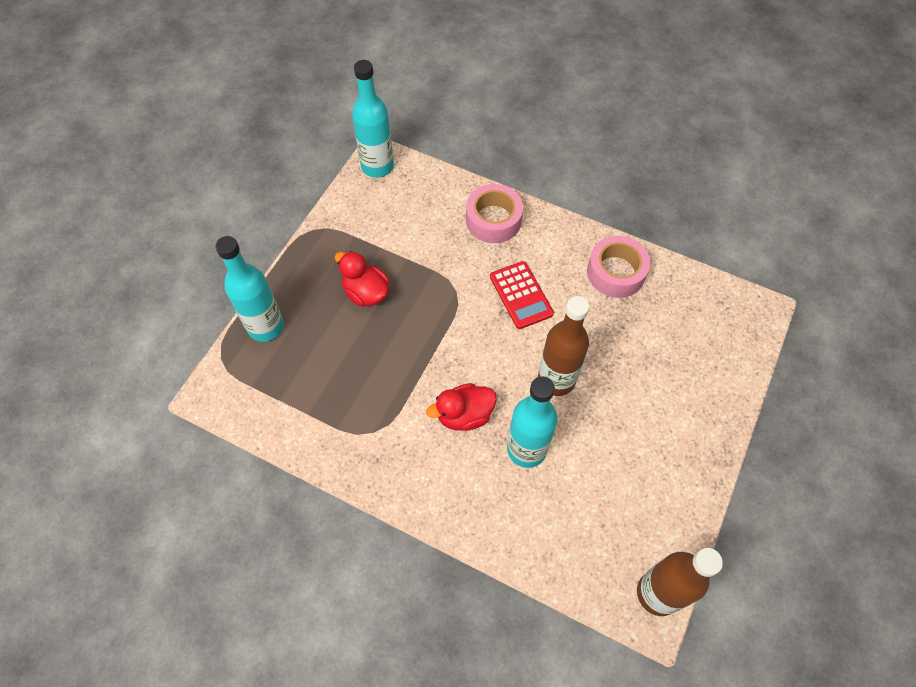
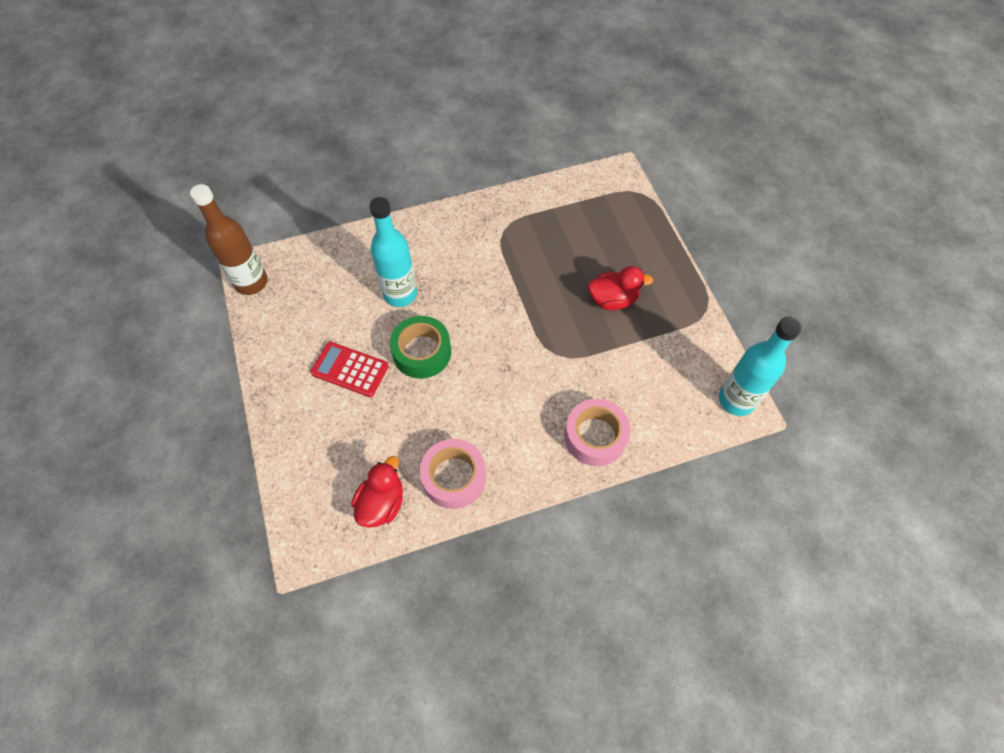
camera: 135 degrees right, 0 degrees up
turquoise bottle [215,236,284,342] -> none
red duck [426,383,497,431] -> red duck moved to [351,456,403,528]
red calculator [490,261,554,329] -> red calculator moved to [311,342,389,397]
brown bottle [538,296,589,396] -> green tape [390,316,451,379]

